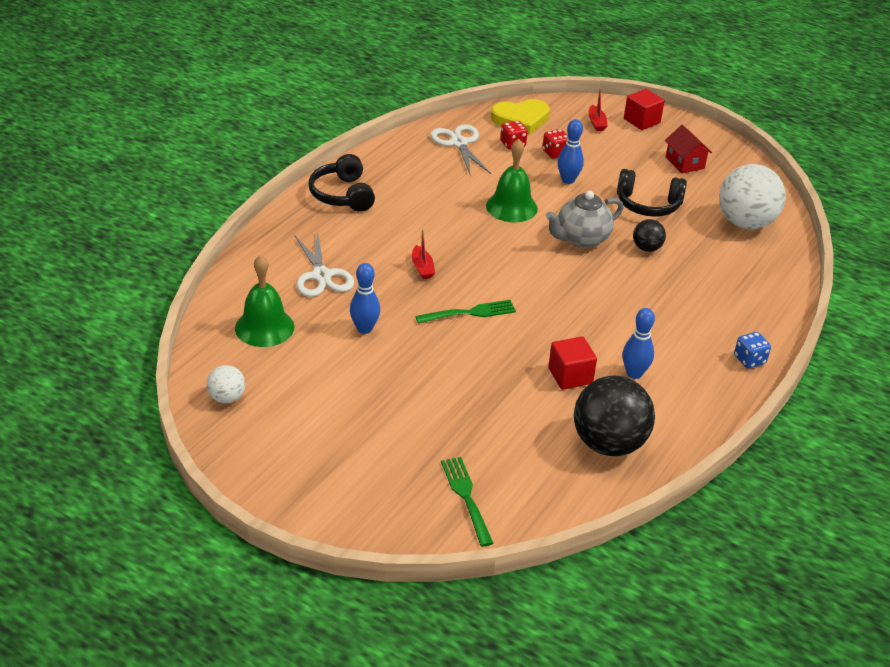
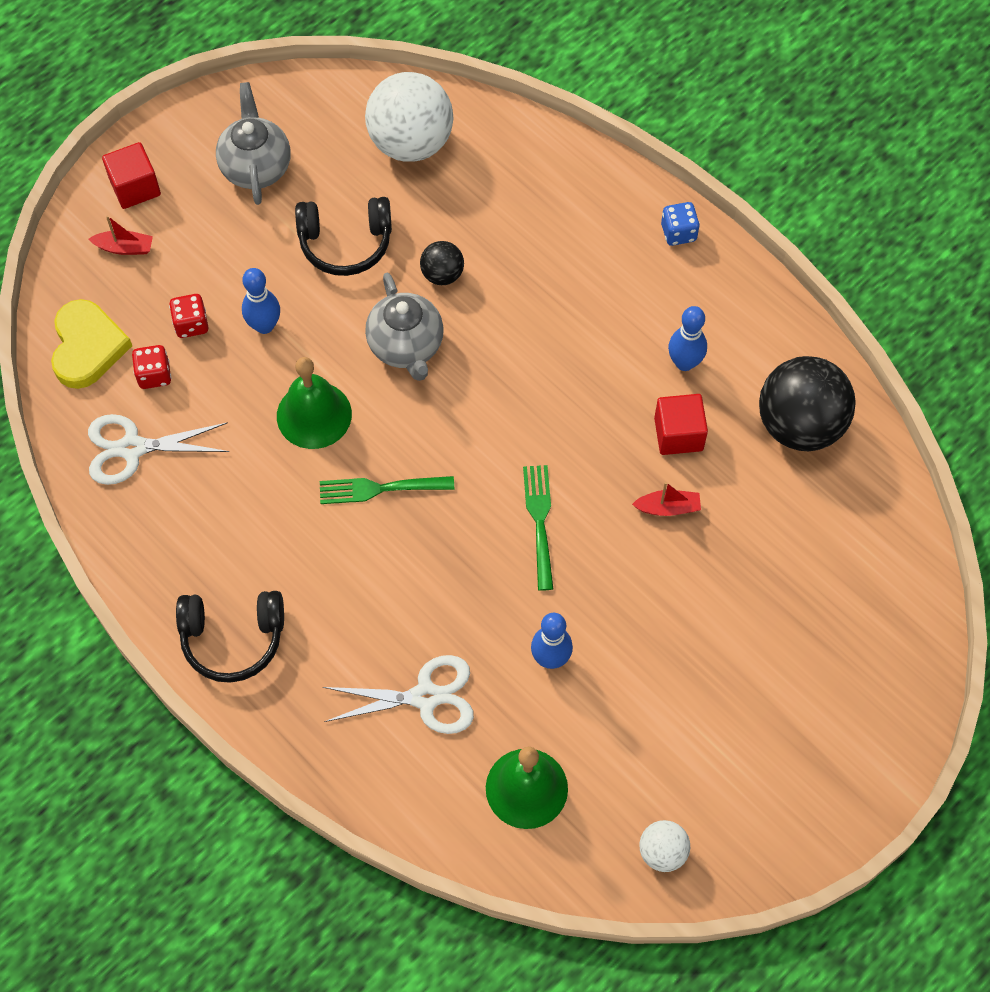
camera: 75 degrees left, 25 degrees up
red boat [412,229,435,279] -> red boat moved to [632,482,701,516]
green fork [441,457,493,547] -> green fork moved to [320,476,454,504]
black headphones [617,169,687,217] -> black headphones turned 60 degrees clockwise [295,197,392,276]
red house [665,125,712,173] -> grey teapot [216,82,291,205]

